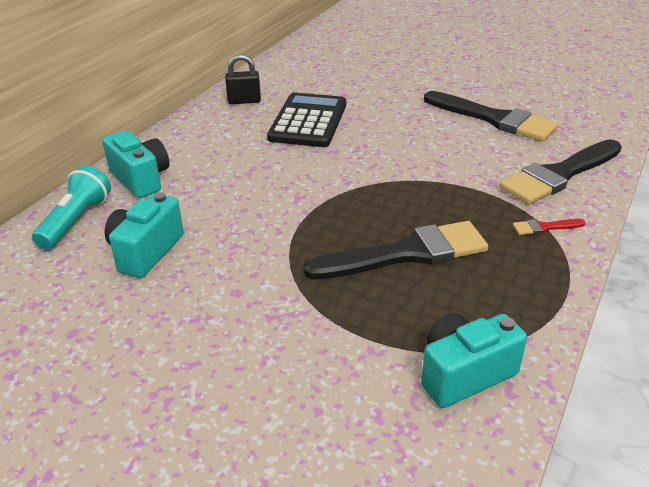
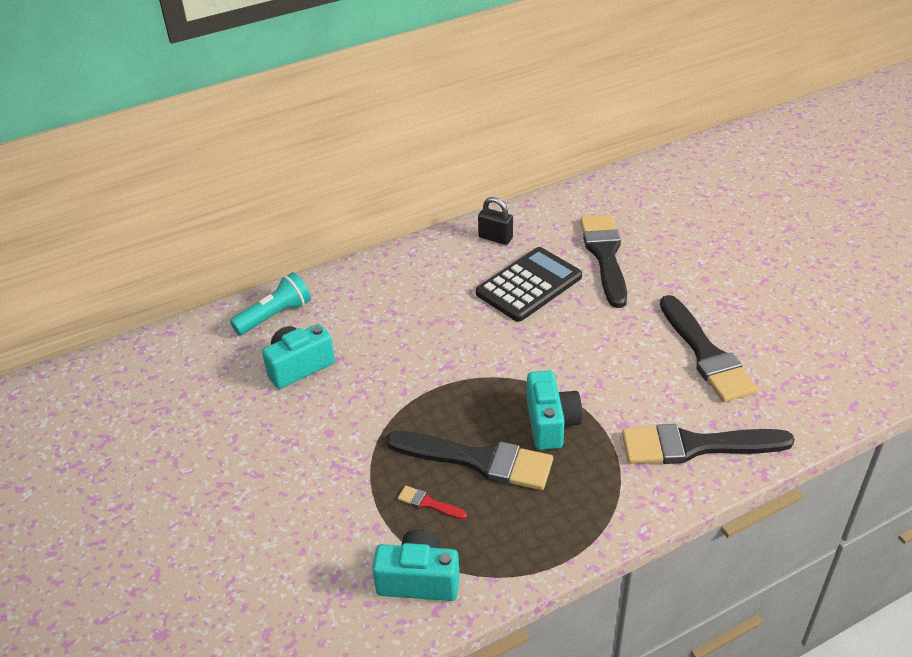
camera: 35 degrees right, 5 degrees up
turquoise camera [102,131,170,198] -> turquoise camera moved to [527,371,582,450]
red brush [513,219,586,235] -> red brush moved to [398,486,467,519]
none -> black brush [580,215,627,308]

